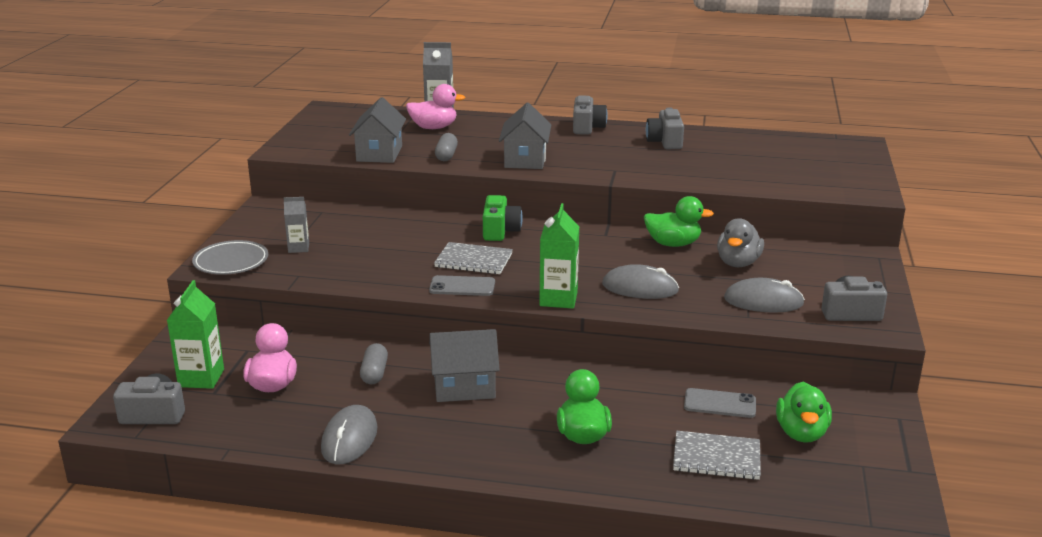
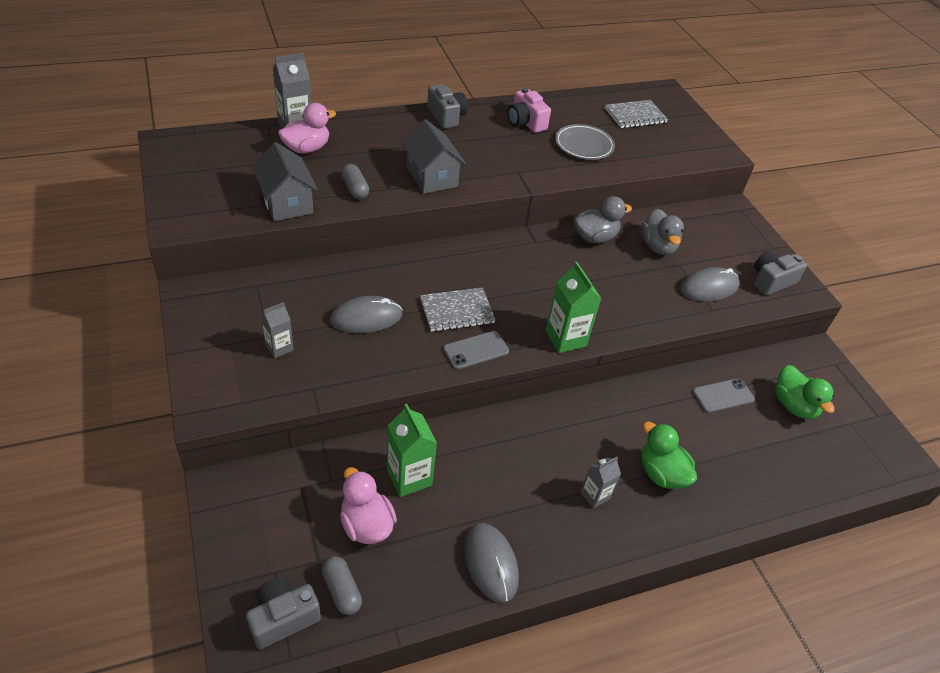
camera: 35 degrees left, 20 degrees up
green carton [167,280,224,389] -> green carton moved to [387,404,437,497]
grey plate [192,240,268,275] -> grey plate moved to [555,124,615,160]
grey capsule [360,343,388,385] -> grey capsule moved to [322,556,362,615]
grey house [429,329,500,402] -> none
green camera [483,195,523,241] -> none
grey mouse [602,264,679,299] -> grey mouse moved to [330,296,403,333]
green duck [644,196,714,247] -> grey duck [574,196,632,243]
grey camera [646,107,684,149] -> pink camera [508,88,551,133]
grey notebook [673,431,761,480] -> grey notebook moved to [605,100,668,128]
none -> grey carton [580,457,621,508]

